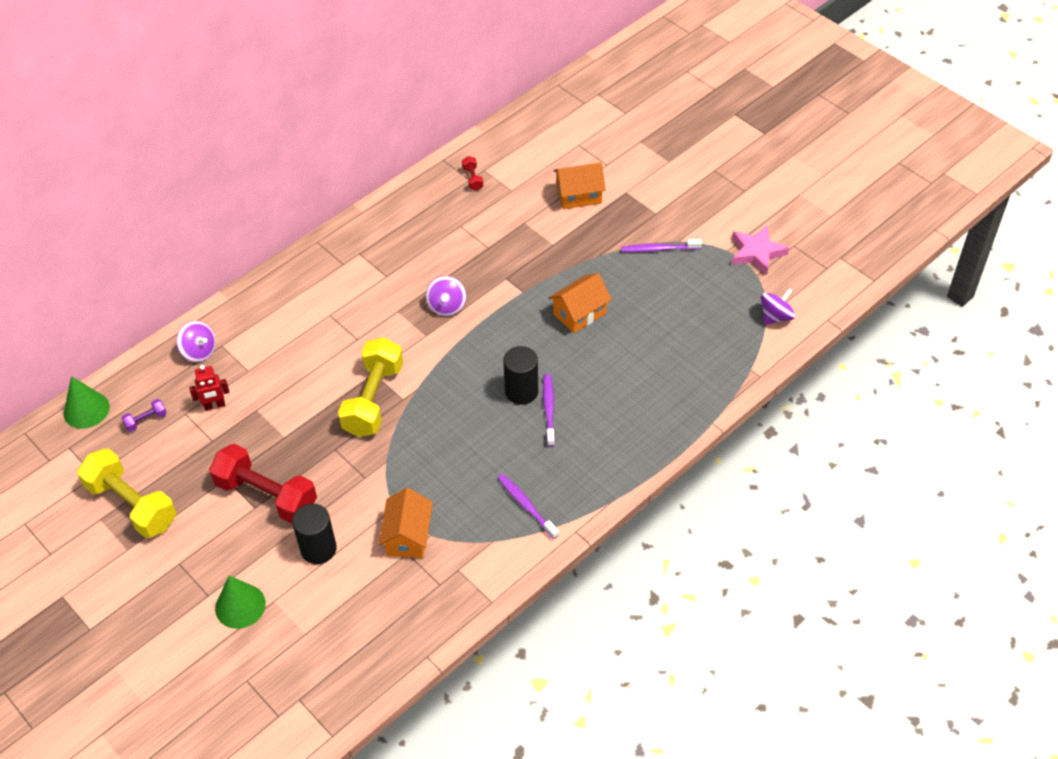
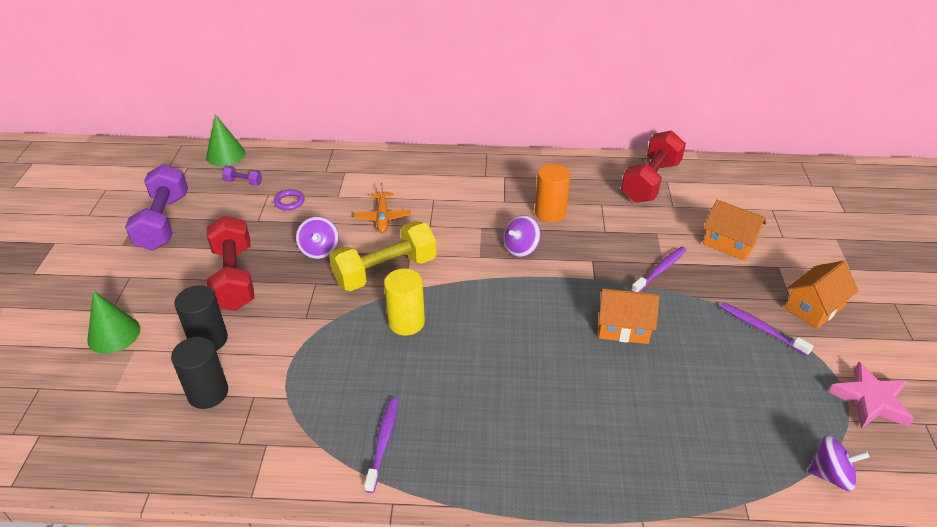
camera: 45 degrees right, 10 degrees down
yellow dumbbell [77,448,176,538] -> purple dumbbell [125,164,188,251]
purple spinning top [177,321,216,362] -> purple spinning top moved to [296,217,339,259]
red robot [189,365,229,411] -> purple ring [274,189,305,210]
orange house [379,488,433,558] -> orange house moved to [785,261,858,329]
red dumbbell [462,156,483,190] -> red dumbbell [621,130,686,203], size x2.40
black cylinder [503,346,538,405] -> black cylinder moved to [171,337,228,409]
purple toothbrush [543,374,555,447] -> purple toothbrush moved to [631,247,686,292]
none -> orange plane [354,183,411,233]
none -> yellow cylinder [384,269,425,336]
none -> orange cylinder [535,164,570,222]

